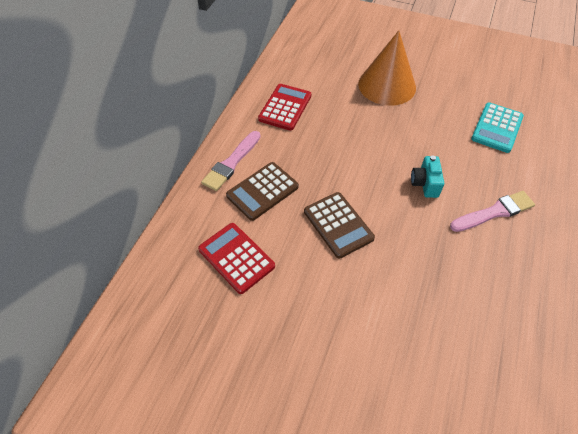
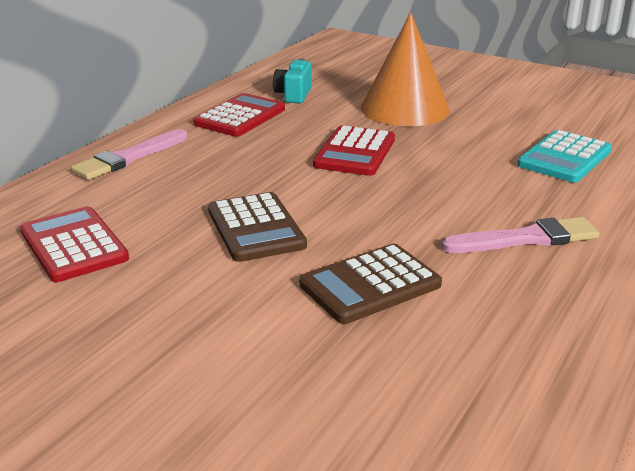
camera: 10 degrees right, 25 degrees down
brown calculator [226,162,299,221] -> brown calculator moved to [299,244,442,324]
turquoise camera [411,156,444,198] -> turquoise camera moved to [273,59,312,103]
none -> red calculator [313,125,395,176]

